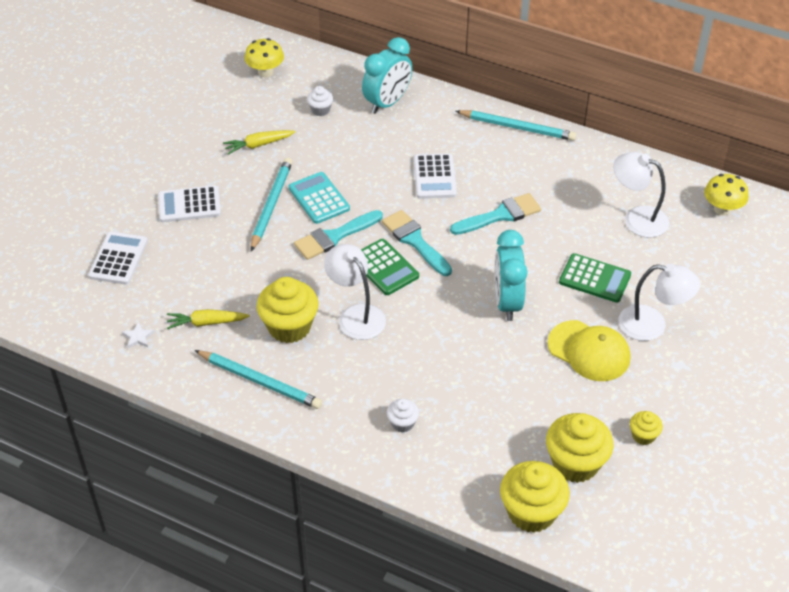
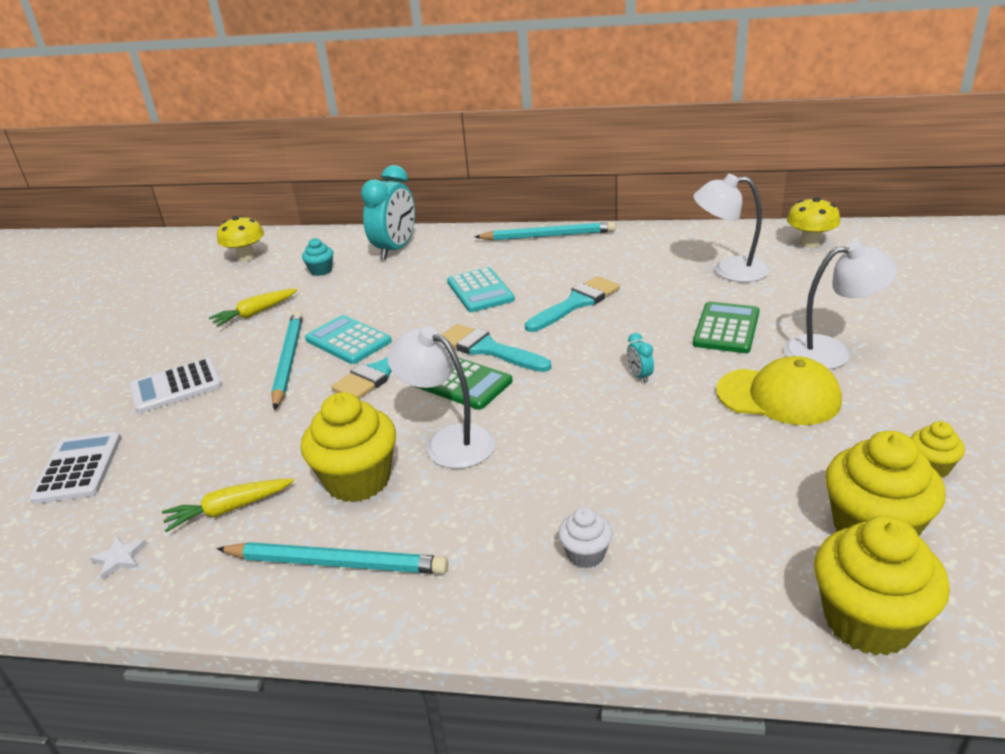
camera: 15 degrees left, 15 degrees down
white cupcake [307,86,333,116] -> turquoise cupcake [302,238,333,276]
white calculator [414,154,457,199] -> turquoise calculator [447,267,515,312]
turquoise clock [494,230,528,321] -> turquoise clock [627,333,654,383], size x0.41
green calculator [559,253,631,303] -> green calculator turned 75 degrees counterclockwise [693,302,760,353]

